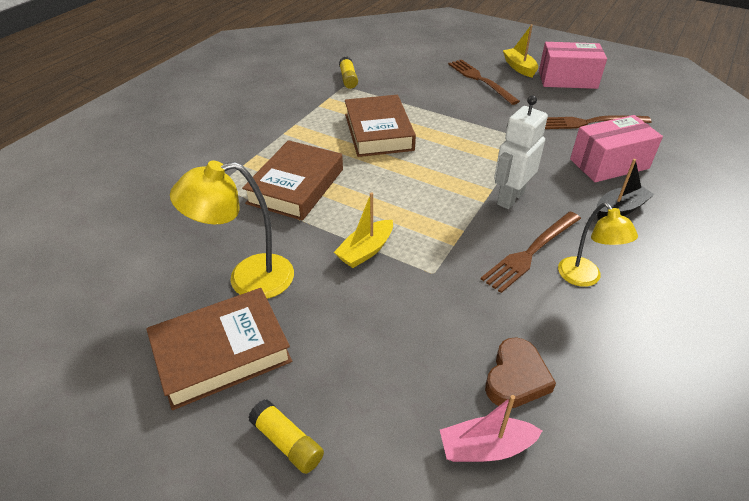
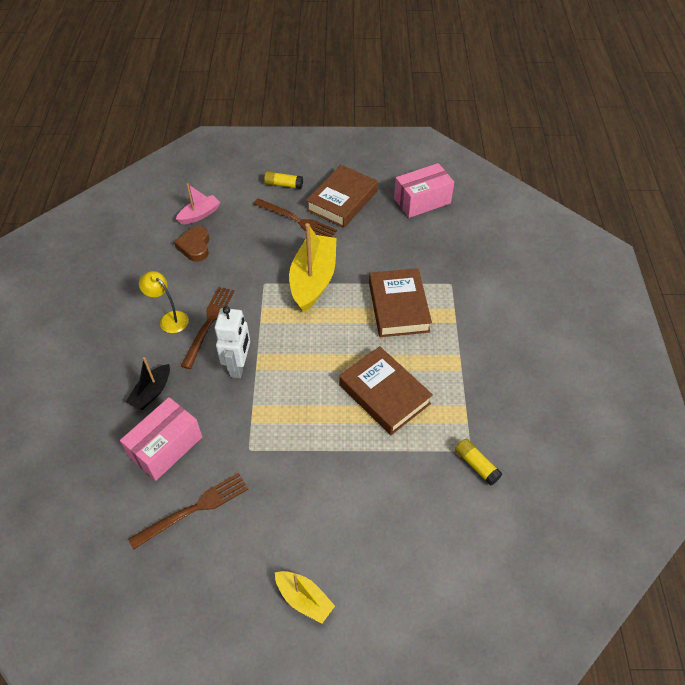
camera: 150 degrees right, 10 degrees up
yellow lamp [170,161,294,299] -> none
yellow boat [334,192,393,268] -> yellow boat [289,223,337,312], size x1.87
brown fork [448,59,520,105] -> brown fork moved to [254,199,337,237]
pink box [539,42,607,89] -> pink box moved to [394,163,454,218]

